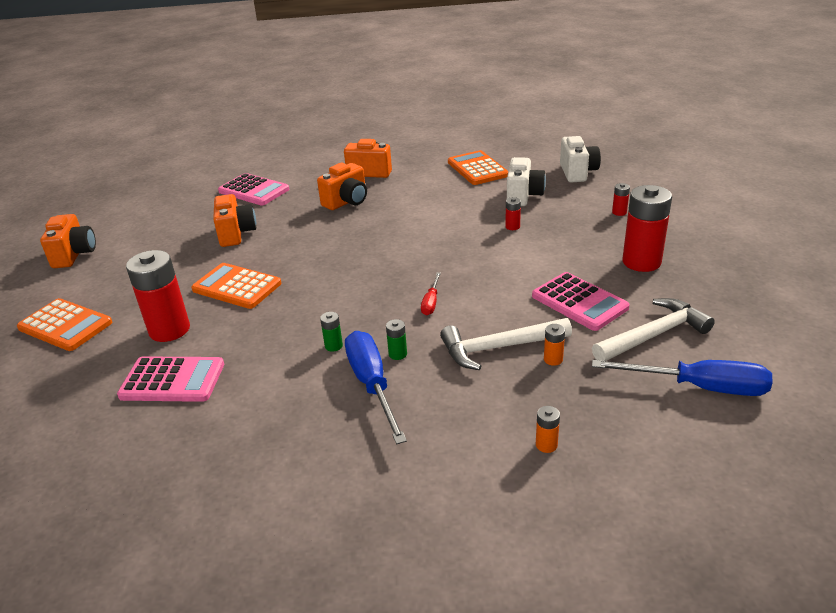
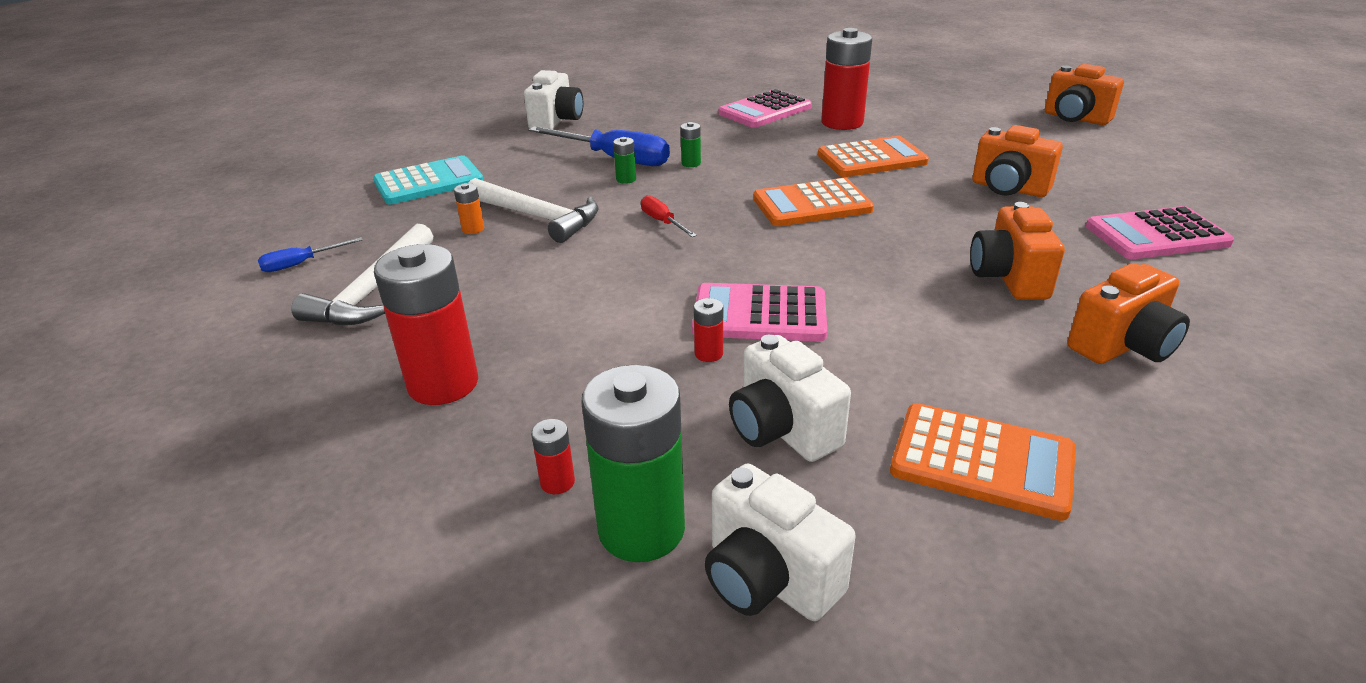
camera: 135 degrees right, 0 degrees up
orange calculator [17,298,113,351] -> orange calculator moved to [753,178,874,226]
white hammer [440,318,572,370] -> white hammer turned 90 degrees clockwise [469,178,598,243]
pink calculator [532,272,630,331] -> pink calculator moved to [692,283,827,341]
orange battery [536,406,560,453] -> turquoise calculator [373,155,484,205]
blue screwdriver [592,360,772,396] -> blue screwdriver [258,237,362,272], size x0.50
none -> white camera [524,70,583,129]
none -> green battery [581,365,685,562]

